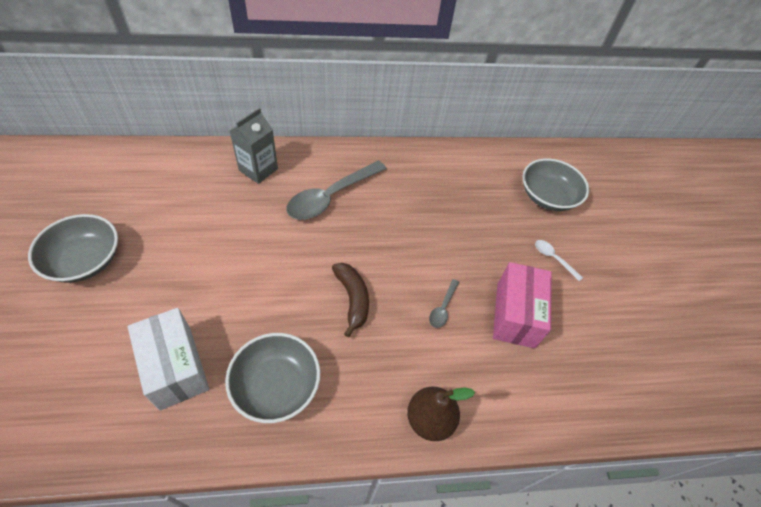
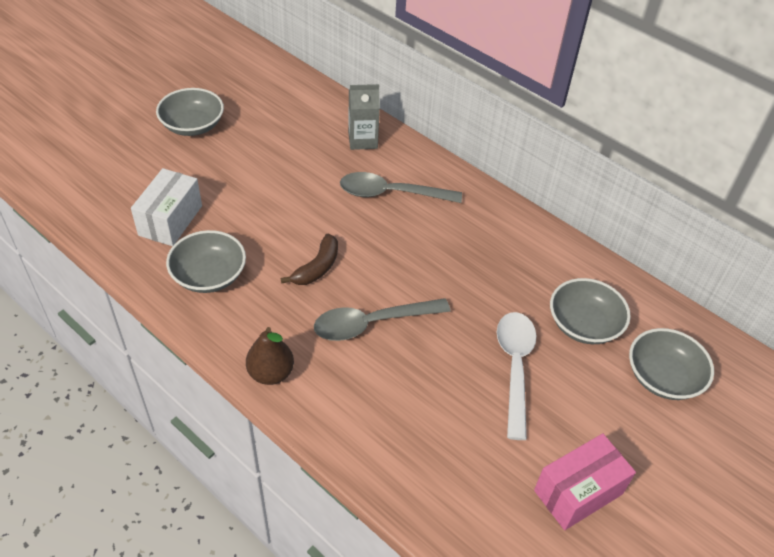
camera: 50 degrees right, 5 degrees down
grey spoon [429,279,459,328] -> grey spoon [314,298,451,341], size x2.21
pink box [493,262,551,348] -> pink box moved to [534,433,636,530]
white spoon [535,240,583,281] -> white spoon [497,312,537,440], size x2.21
none -> grey bowl [629,328,714,400]

